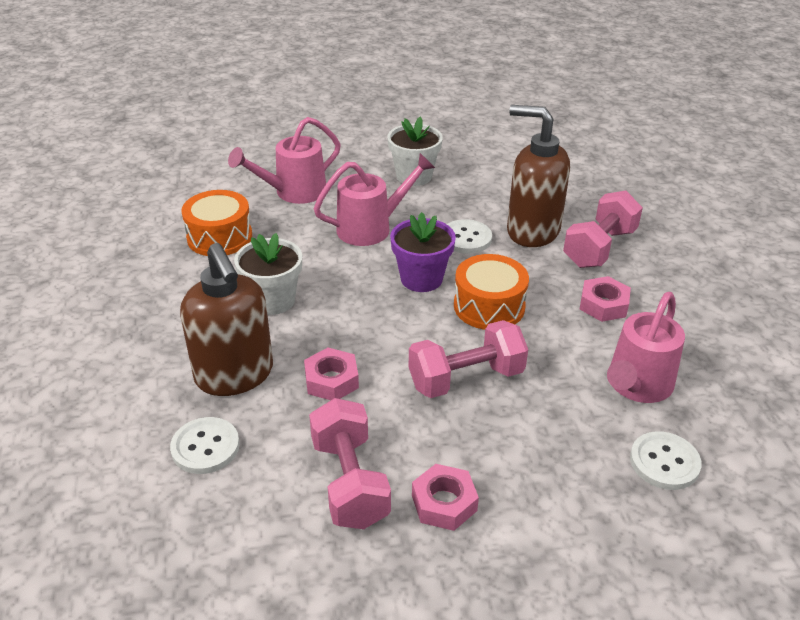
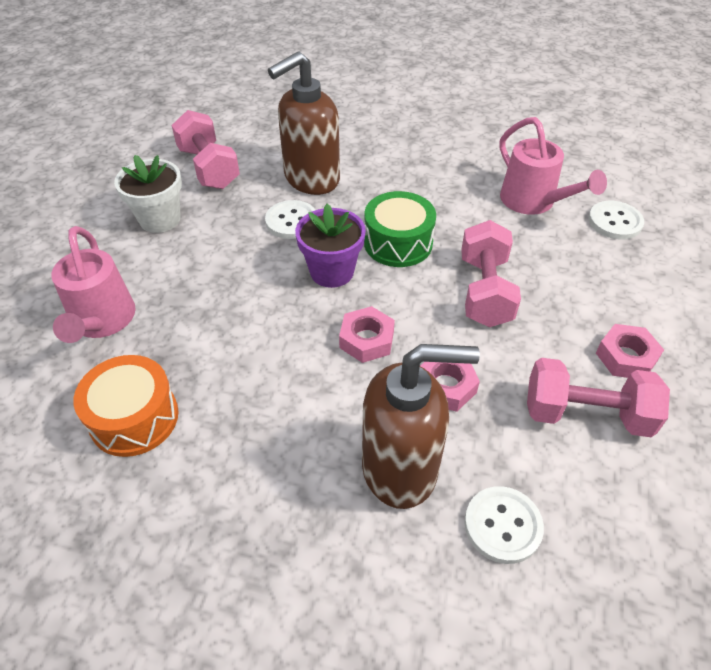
camera: 65 degrees left, 10 degrees up
white flower pot [234,233,302,315] -> none
pink watering can [313,153,435,246] -> none
orange drum [454,254,529,330] -> green drum [364,191,436,267]
pink dumbbell [563,190,643,268] -> pink dumbbell moved to [171,110,240,189]
pink nut [580,276,631,322] -> pink nut moved to [339,306,395,363]

